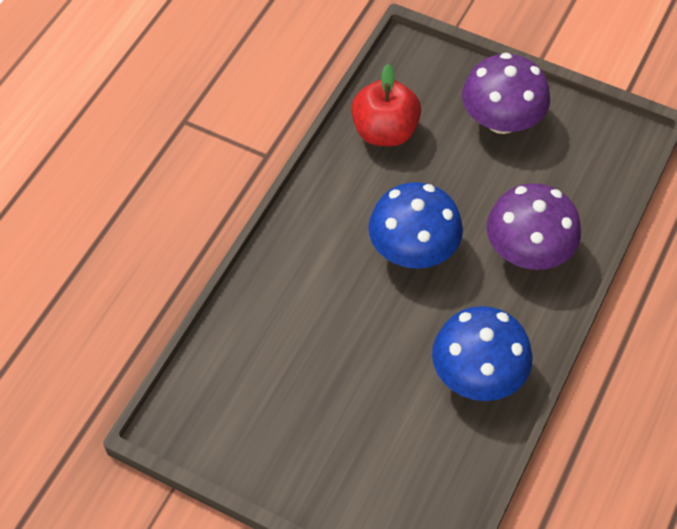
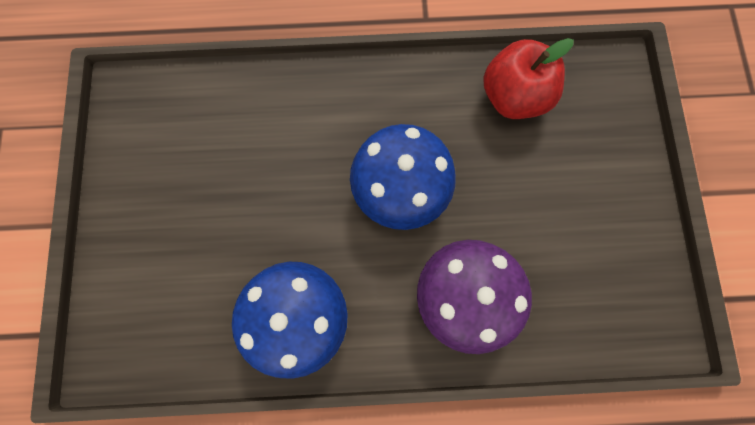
camera: 60 degrees right, 20 degrees up
purple mushroom [462,53,550,134] -> none

